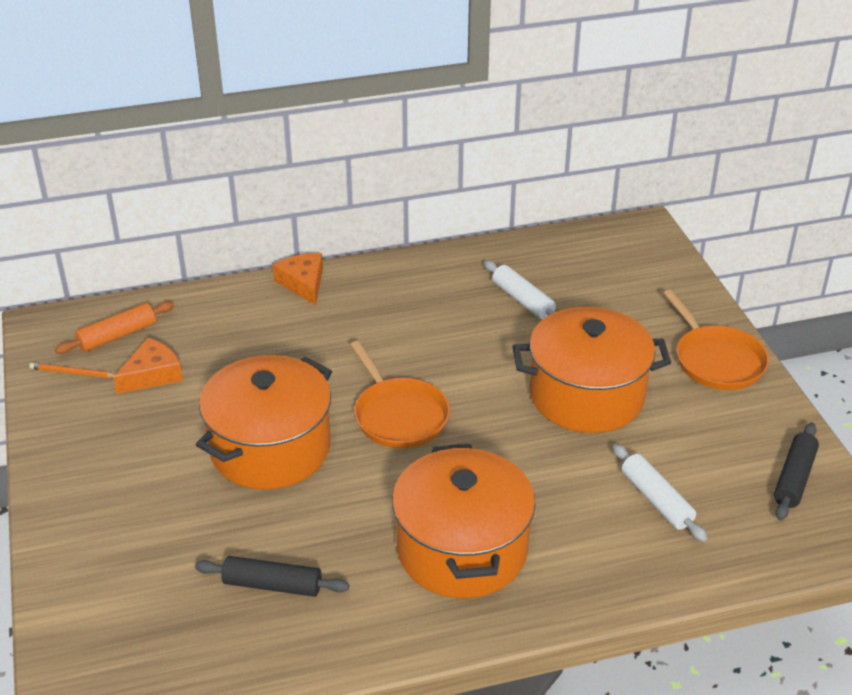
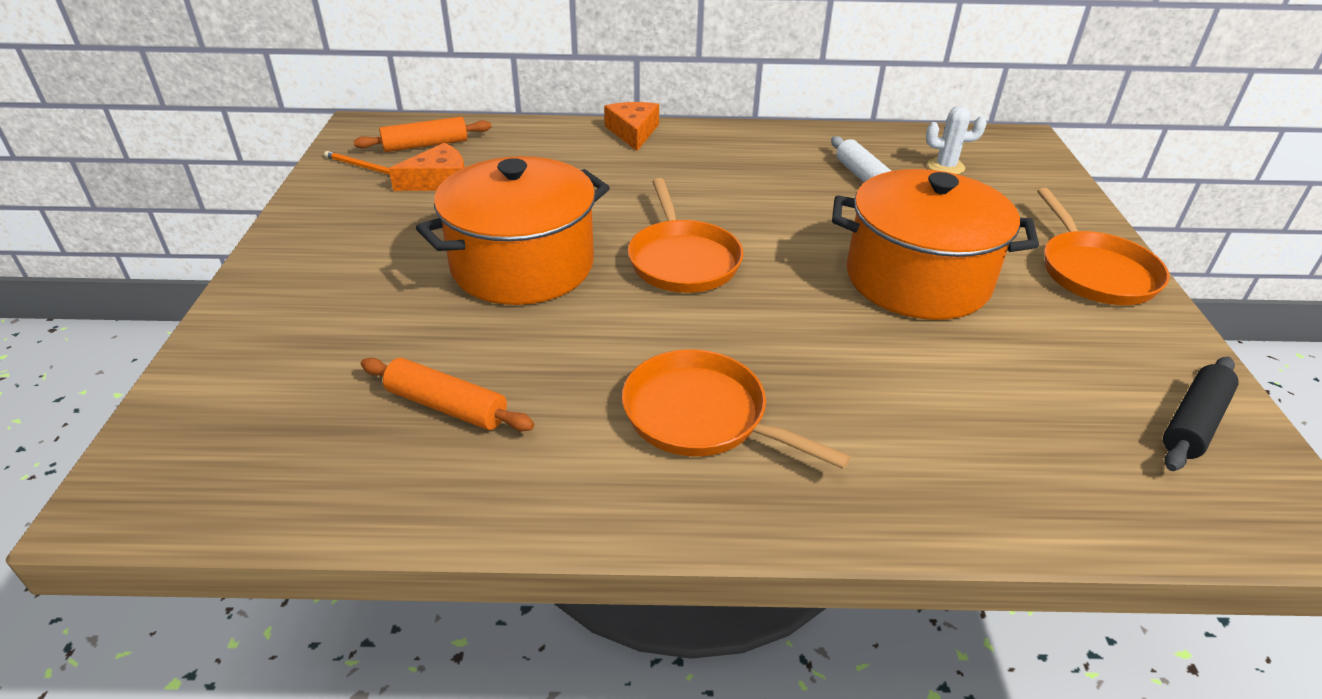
camera: 15 degrees right, 0 degrees up
black rolling pin [195,556,349,597] -> orange rolling pin [361,358,535,431]
orange pot [392,444,536,598] -> orange pan [622,349,851,469]
white rolling pin [613,444,707,542] -> none
none -> white cactus [926,106,987,175]

